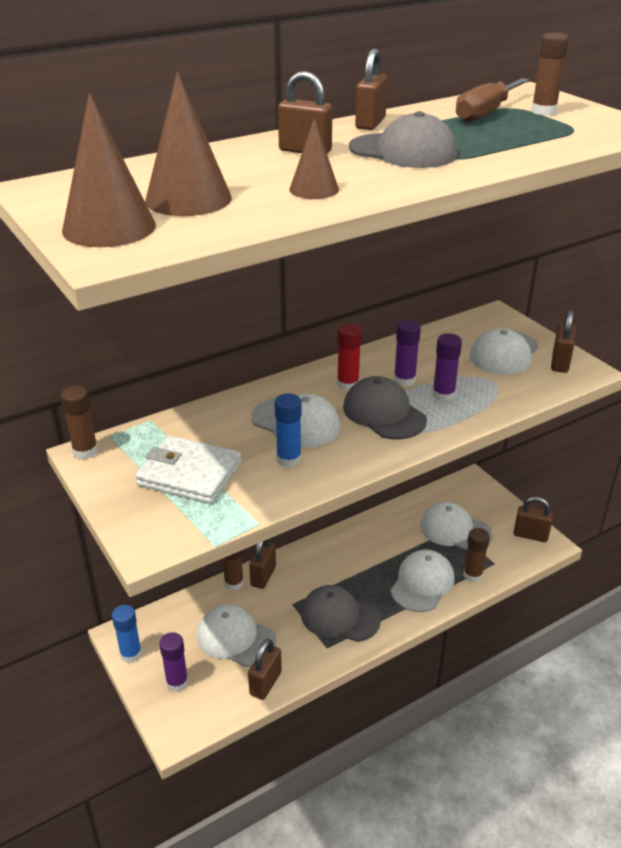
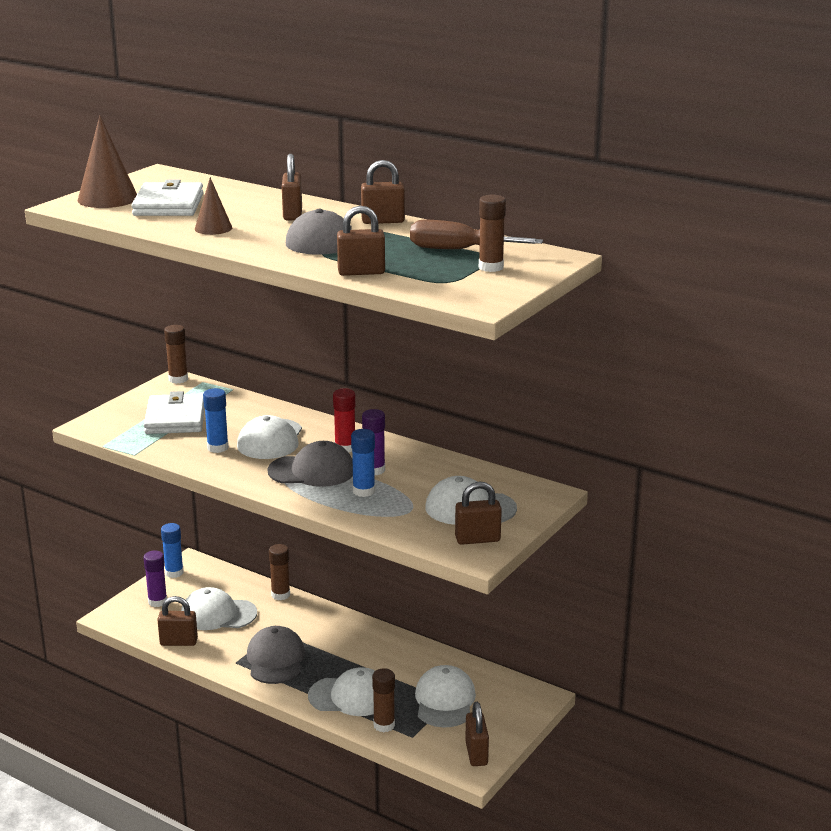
camera: 65 degrees right, 10 degrees down
brown cone [145,72,232,216] -> white wallet [131,179,204,216]
white cap [197,605,276,667] -> white cap turned 90 degrees counterclockwise [181,587,257,630]
brown padlock [249,539,276,589] -> brown padlock moved to [337,206,385,276]
grey cap [343,376,427,440] -> grey cap turned 60 degrees clockwise [267,441,353,487]
purple glue stick [432,334,462,402] -> blue glue stick [351,429,375,497]

